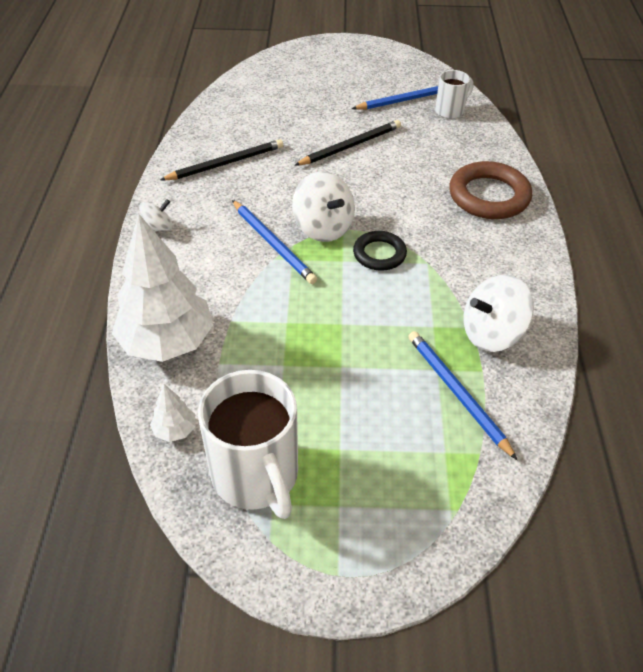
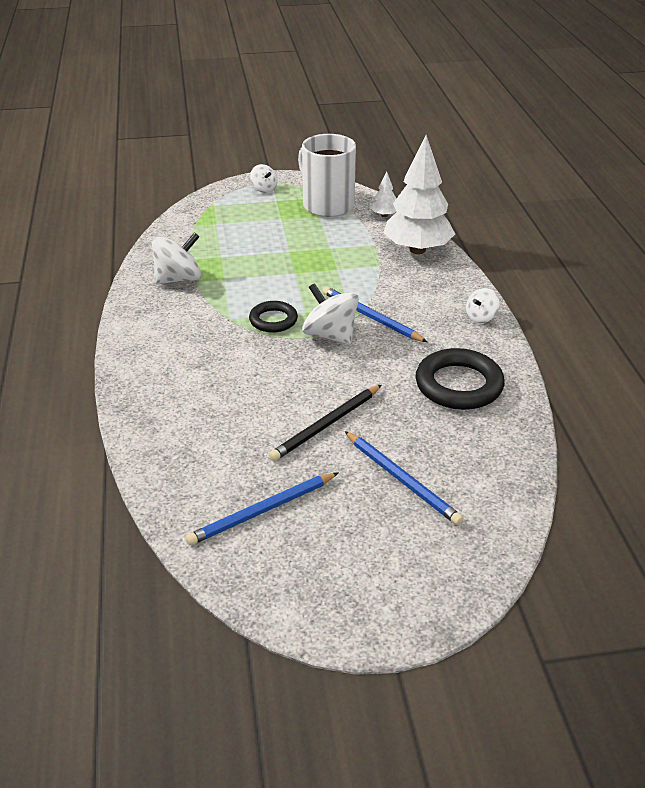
camera: 170 degrees right, 10 degrees down
black pencil [160,139,283,181] -> black ring [416,348,505,410]
blue pencil [408,331,517,460] -> blue pencil moved to [345,431,463,525]
white mug [435,70,474,119] -> none
brown ring [449,161,532,219] -> none
none -> white spinning top [250,164,277,193]

